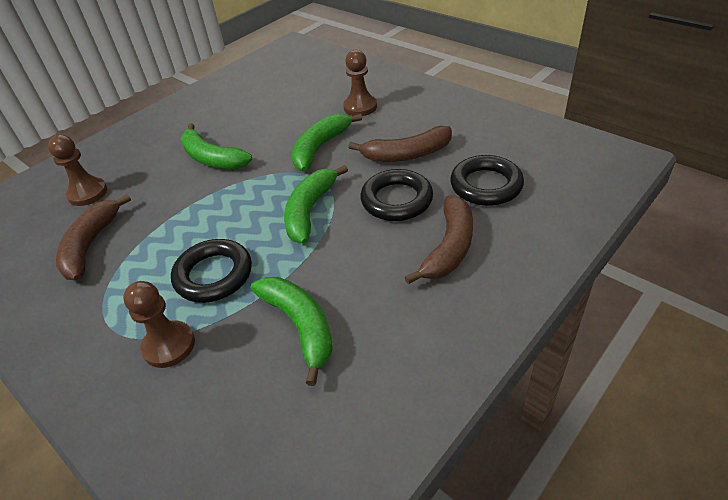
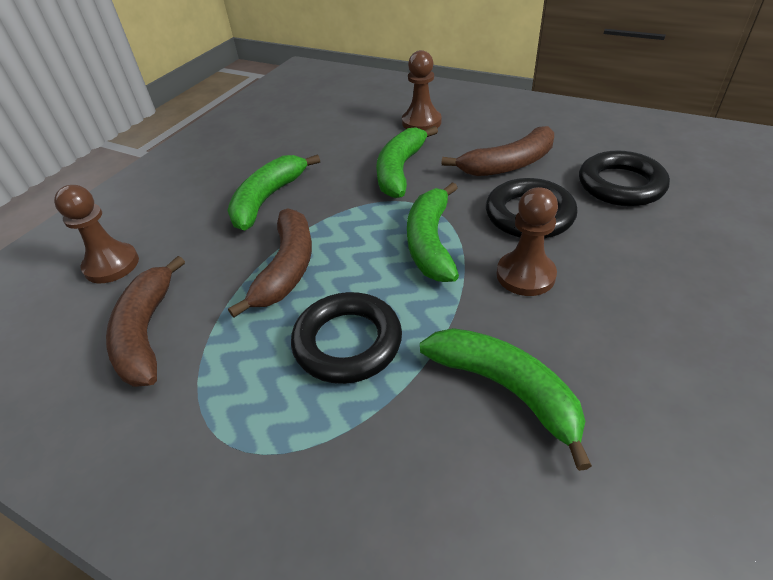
camera: 15 degrees left, 0 degrees up
brown pawn [123,281,195,368] -> brown pawn moved to [497,187,558,296]
green banana [181,123,252,169] -> green banana turned 90 degrees clockwise [227,154,320,231]
brown banana [404,195,473,284] -> brown banana moved to [228,209,312,318]

